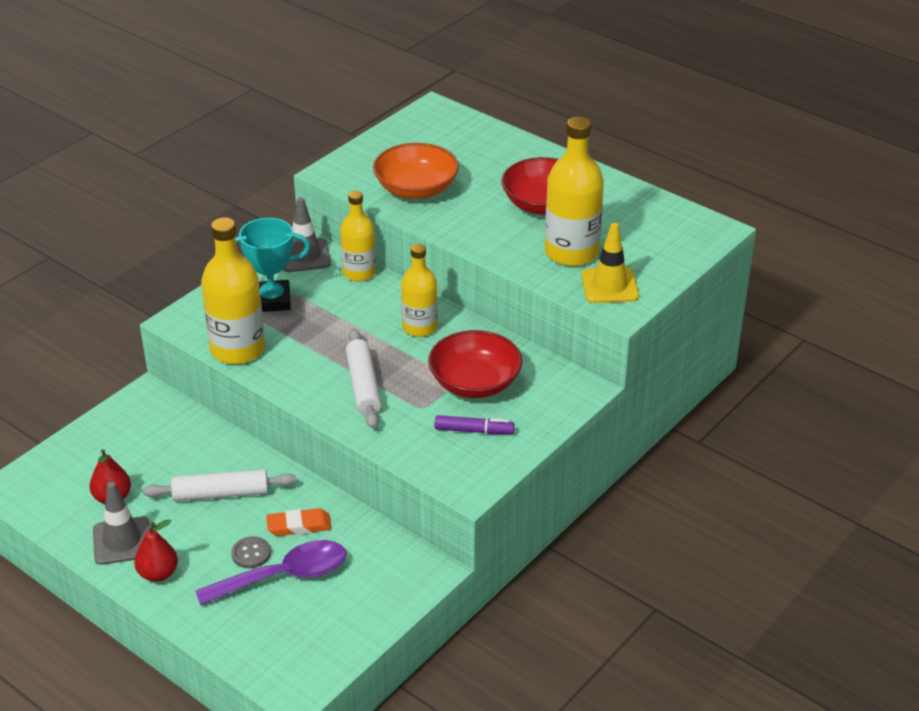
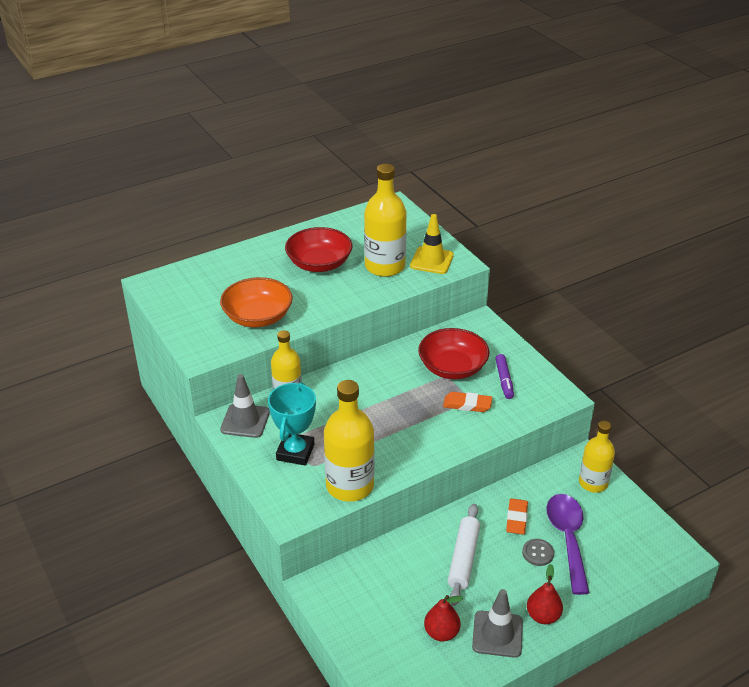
camera: 70 degrees left, 0 degrees up
white rolling pin [346,328,381,429] -> none
yellow bottle [401,244,438,337] -> yellow bottle moved to [579,421,615,493]
purple marker [435,415,514,434] -> purple marker turned 150 degrees clockwise [495,354,514,399]
none -> orange eraser [443,392,492,412]

